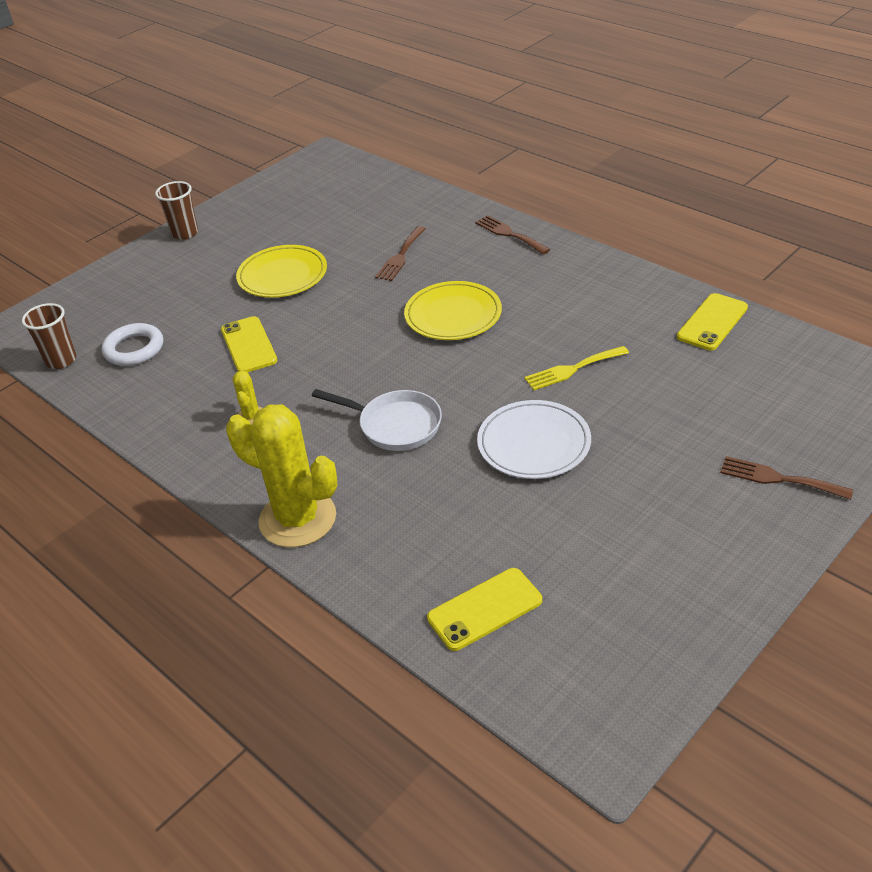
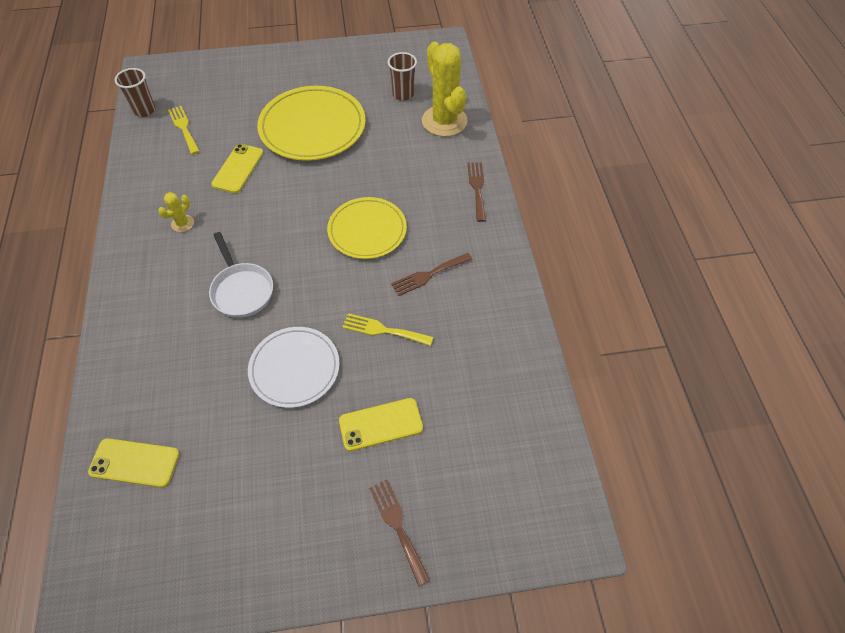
camera: 35 degrees right, 15 degrees up
white ring [102,323,163,366] -> yellow fork [168,106,200,155]
brown cup [155,181,198,240] -> brown cup moved to [388,52,417,101]
yellow cactus [226,404,338,547] -> yellow cactus moved to [422,42,468,137]
yellow plate [236,245,327,298] -> yellow plate [257,86,366,161], size x1.52
brown fork [375,226,426,281] -> brown fork moved to [391,253,473,296]
yellow phone [677,293,748,350] -> yellow phone moved to [339,398,423,451]

